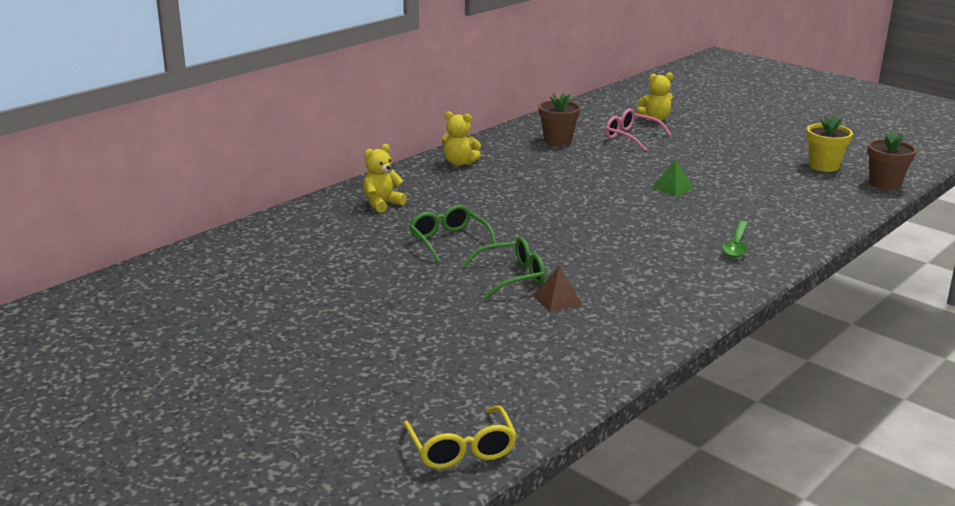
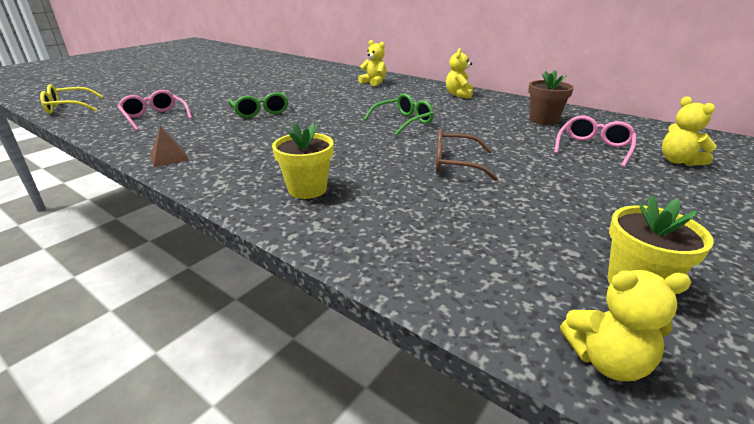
camera: 85 degrees right, 5 degrees up
green glasses [409,205,497,262] -> green glasses moved to [364,93,434,136]
brown pyramid [533,266,582,312] -> brown pyramid moved to [150,126,189,167]
green pyramid [652,159,693,196] -> brown glasses [436,129,498,181]
green spoon [722,221,748,258] -> yellow flower pot [272,123,334,199]
brown flower pot [867,132,917,190] -> yellow teddy bear [560,270,692,381]
none -> pink glasses [118,90,192,131]

